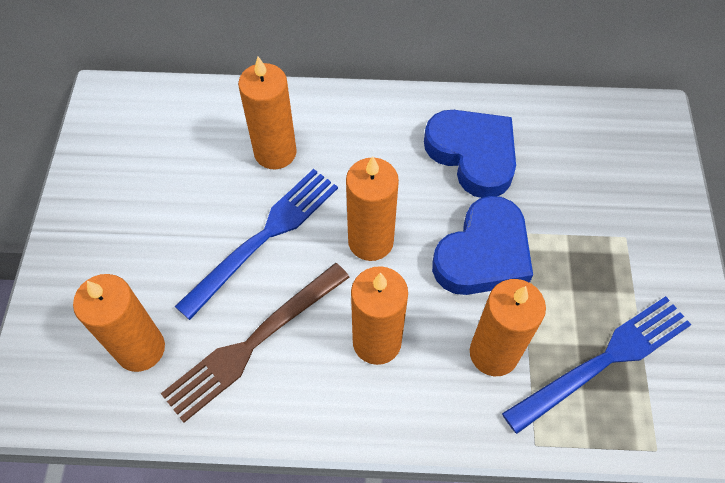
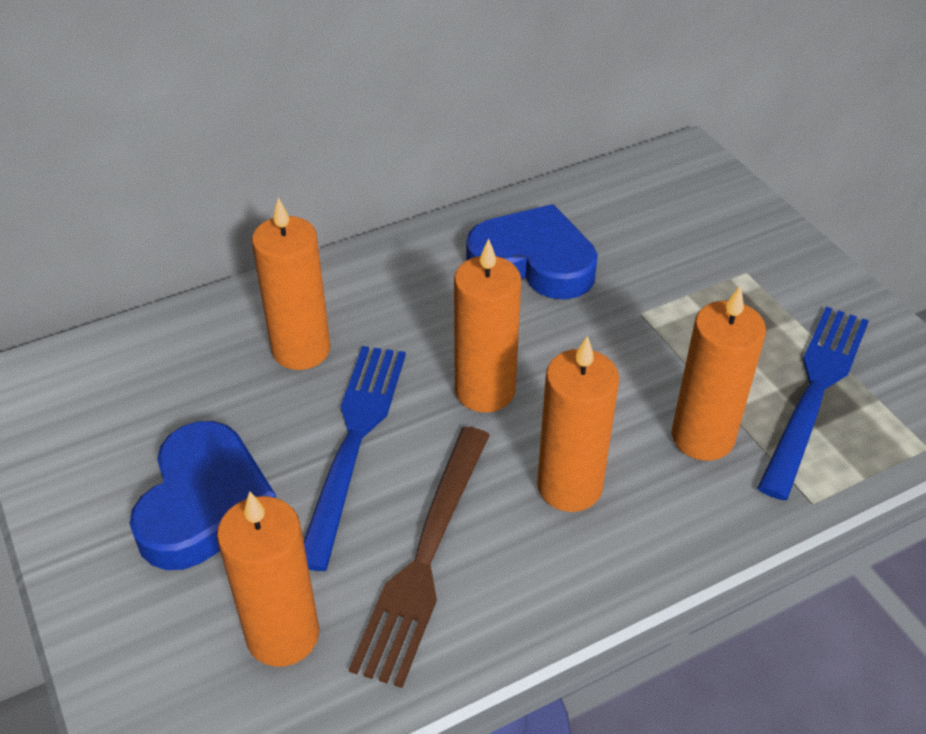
camera: 30 degrees left, 15 degrees down
blue heart [432,196,533,295] -> blue heart moved to [129,421,276,570]

